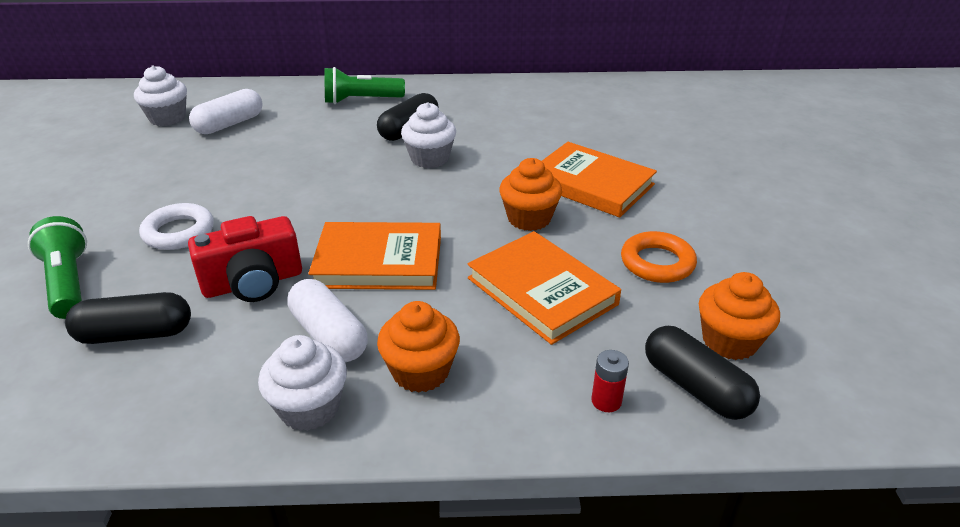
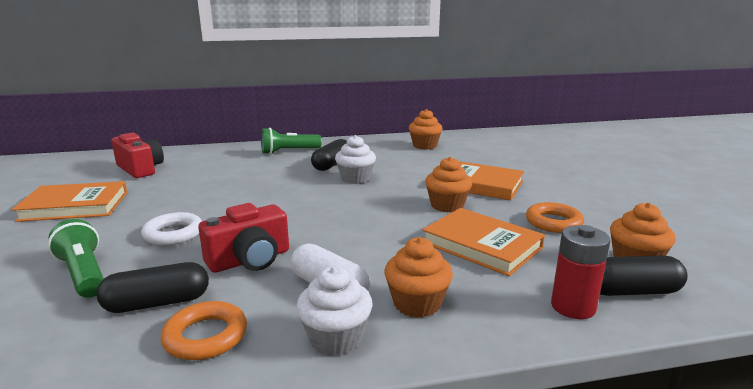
camera: 10 degrees left, 15 degrees down
white cupcake [134,65,187,126] -> red camera [112,133,164,178]
white capsule [189,89,263,134] -> none
orange book [308,222,441,290] -> orange book moved to [12,181,127,222]
red battery [591,350,629,412] -> red battery [551,225,610,319], size x1.75
black capsule [645,326,760,420] -> black capsule turned 45 degrees counterclockwise [600,256,688,296]
none -> orange ring [161,301,247,360]
none -> orange cupcake [409,109,443,150]

